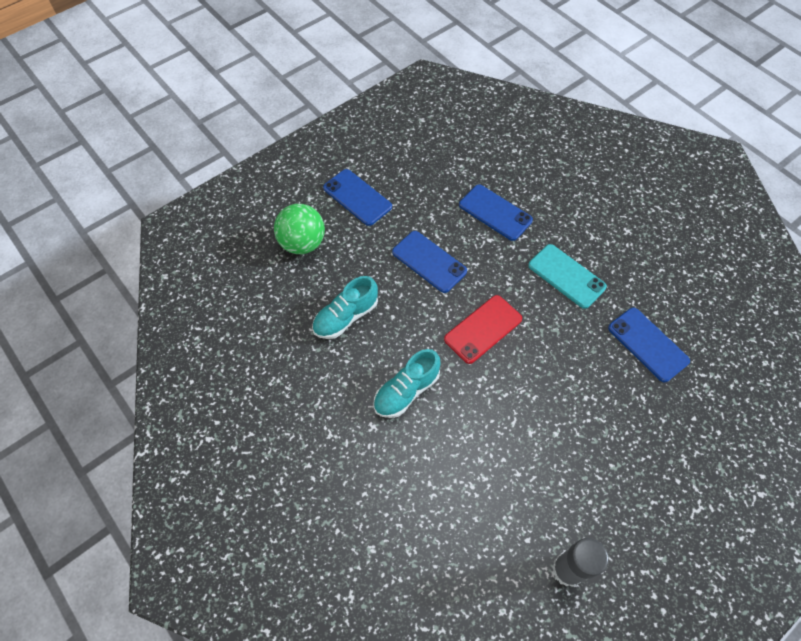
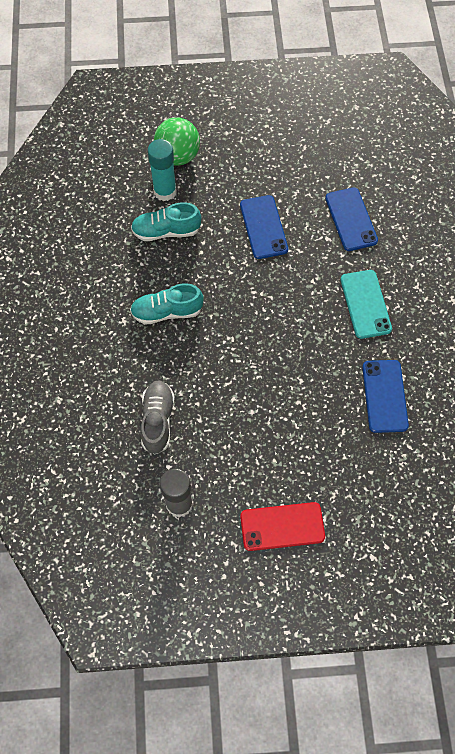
camera: 35 degrees right, 5 degrees up
blue phone [323,169,392,226] -> none
red phone [444,295,522,364] -> red phone moved to [240,502,325,551]
none -> grey shoe [140,380,175,455]
none -> turquoise glue stick [148,139,177,201]

